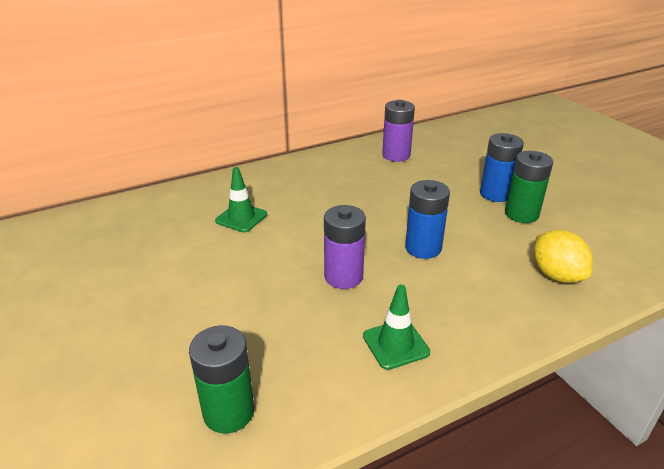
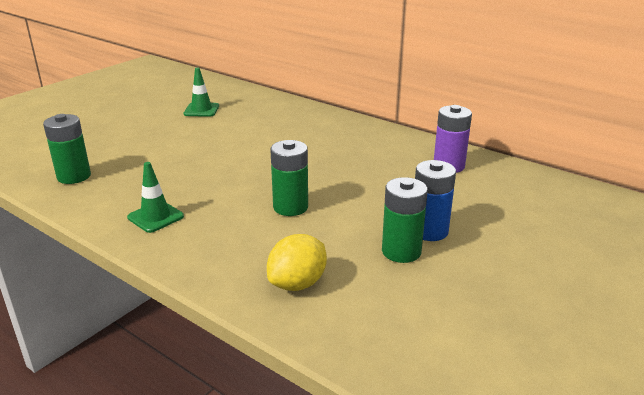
camera: 65 degrees right, 5 degrees down
green traffic cone [215,167,267,232] -> green traffic cone moved to [183,68,219,117]
purple battery [324,205,366,289] -> none
blue battery [405,180,450,259] -> green battery [270,140,308,216]

